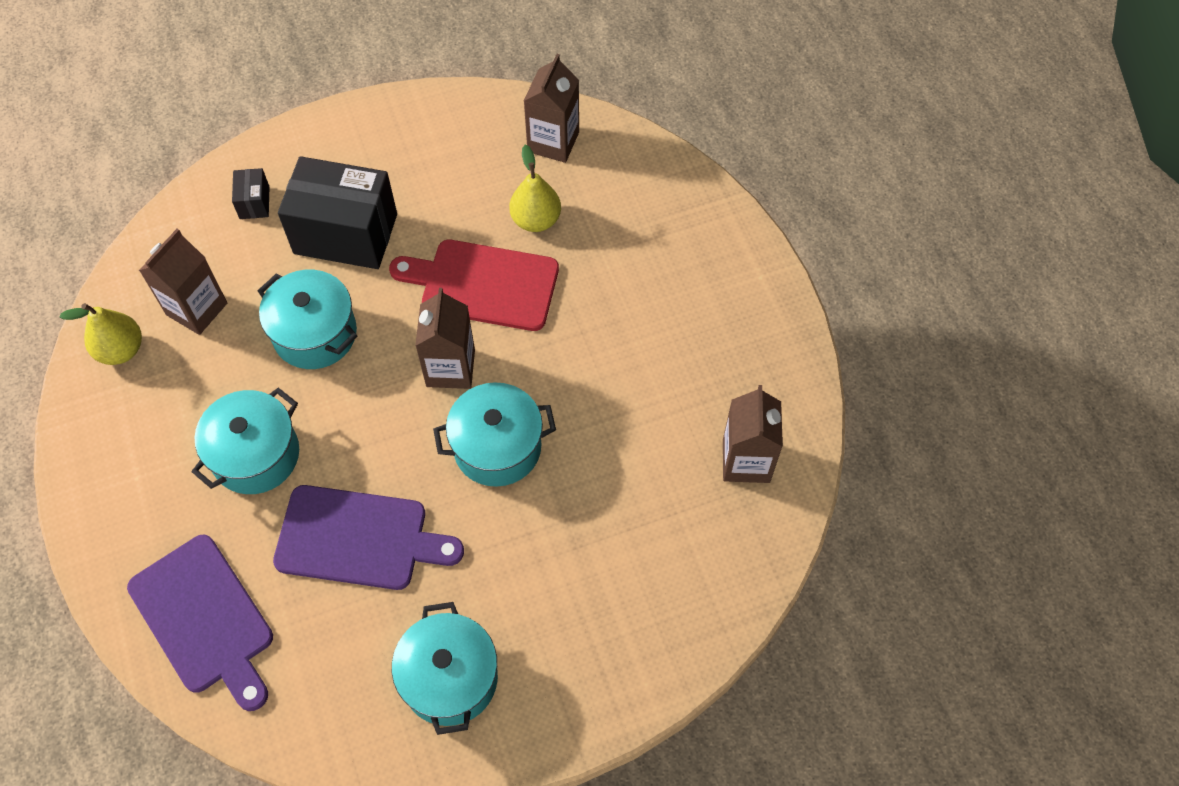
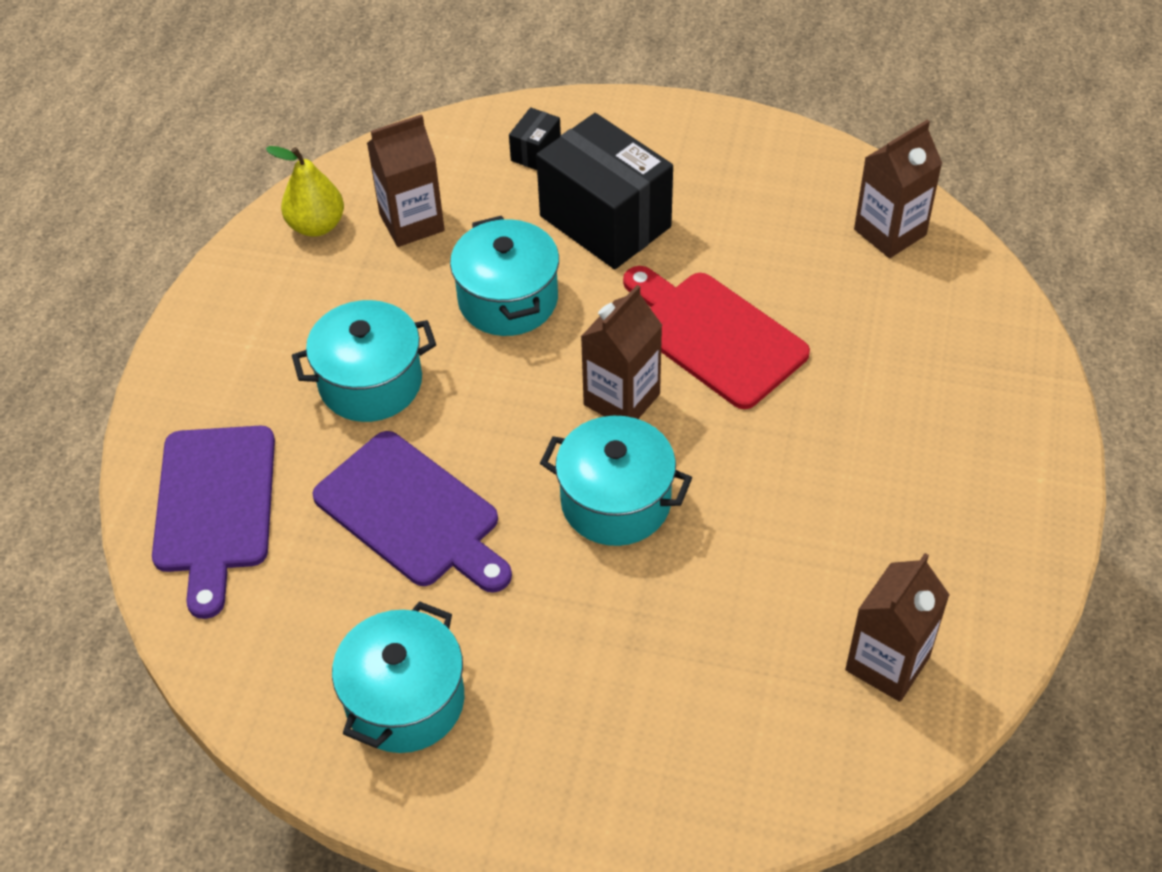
camera: 35 degrees right, 10 degrees down
yellow pear [509,145,561,232] -> none

